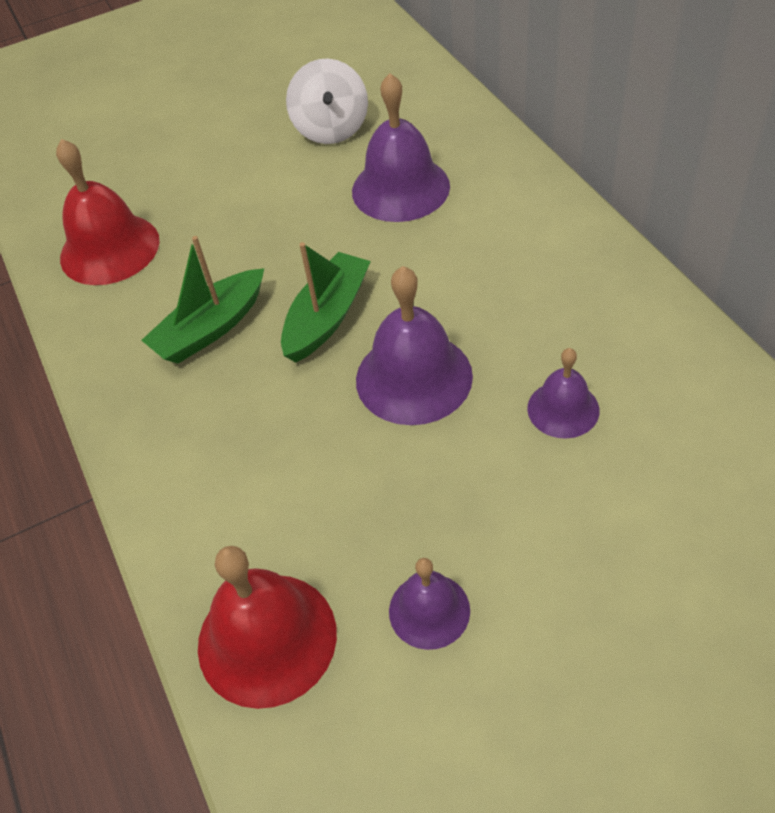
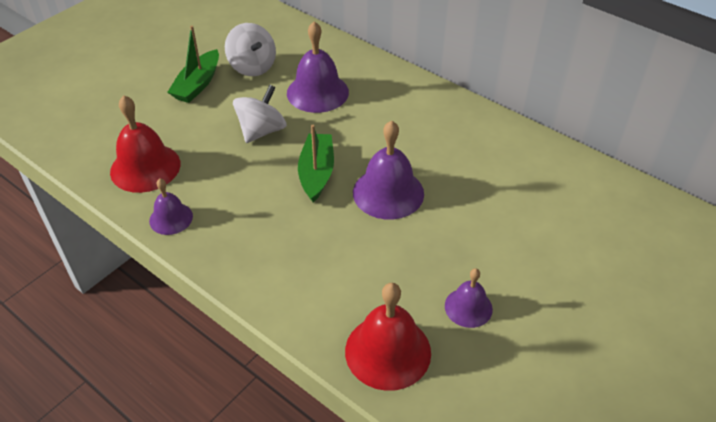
camera: 30 degrees left, 5 degrees down
green boat [141,236,264,364] -> green boat moved to [167,26,219,103]
purple bell [527,348,600,439] -> purple bell moved to [149,179,193,235]
none -> white spinning top [233,85,287,143]

